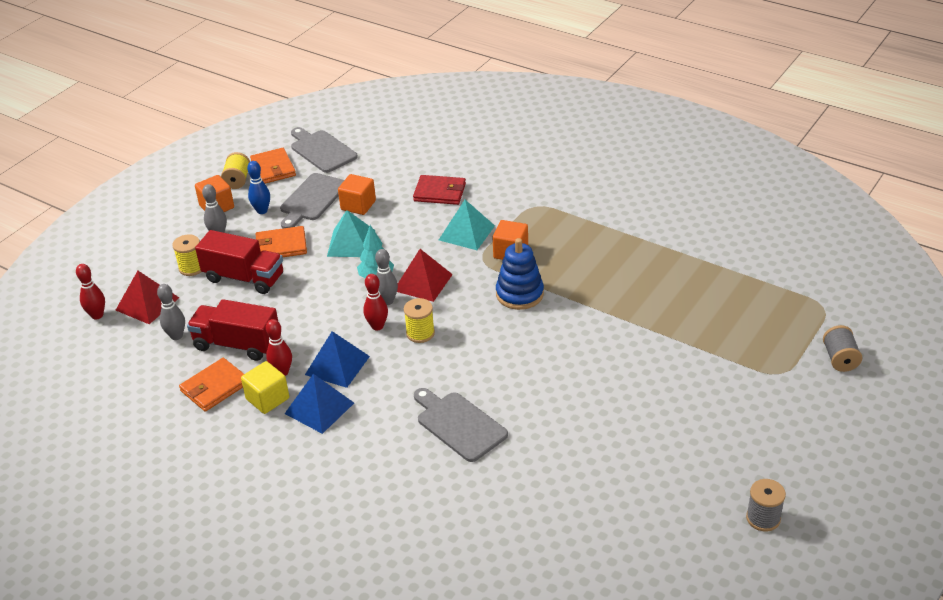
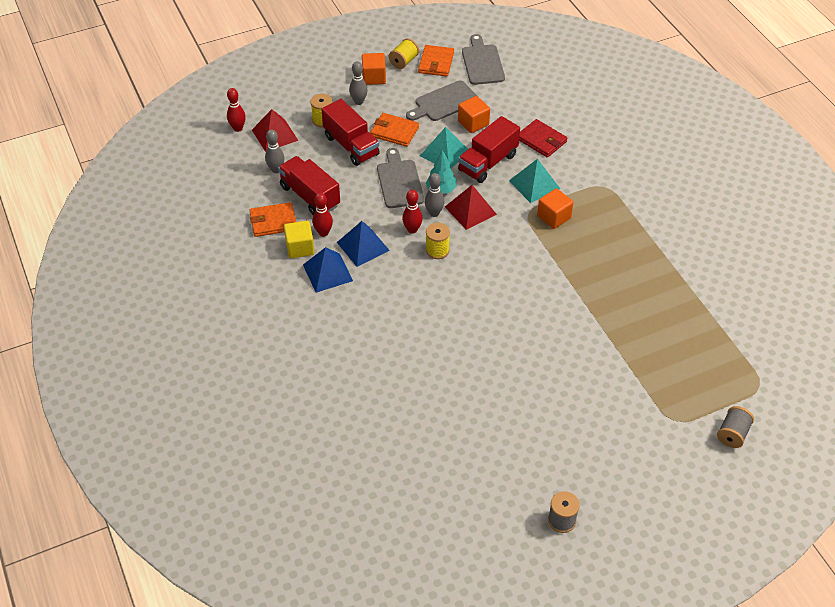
camera: 30 degrees right, 10 degrees up
blue bowling pin [247,161,270,214] -> none
grey cutting board [414,388,508,462] -> grey cutting board moved to [377,148,424,208]
blue stacking toy [496,238,544,310] -> none
none -> red truck [458,116,520,183]

